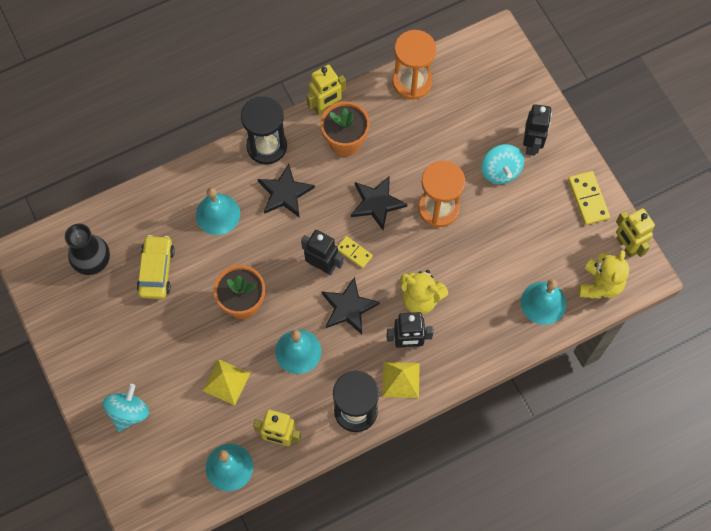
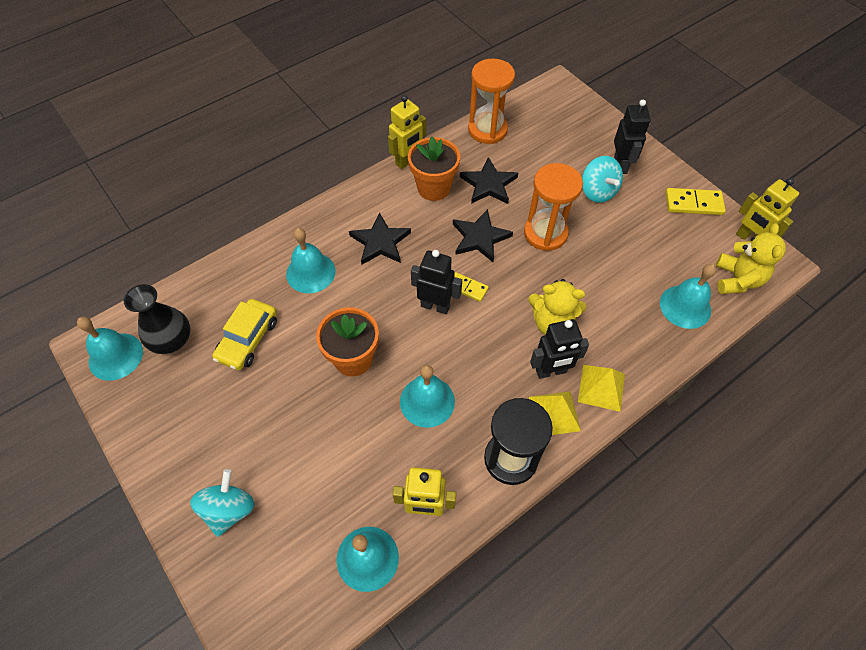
camera: 10 degrees left, 10 degrees down
yellow car [137,235,175,299] -> yellow car turned 150 degrees counterclockwise [212,299,277,370]
yellow pyramid [202,359,251,405] -> yellow pyramid moved to [578,365,625,412]
black hourglass [241,96,287,164] -> none
black star [321,277,380,334] -> black star moved to [460,157,518,204]
yellow domino [568,171,610,225] -> yellow domino turned 60 degrees counterclockwise [666,188,726,215]
none -> turquoise bell [77,317,143,381]

